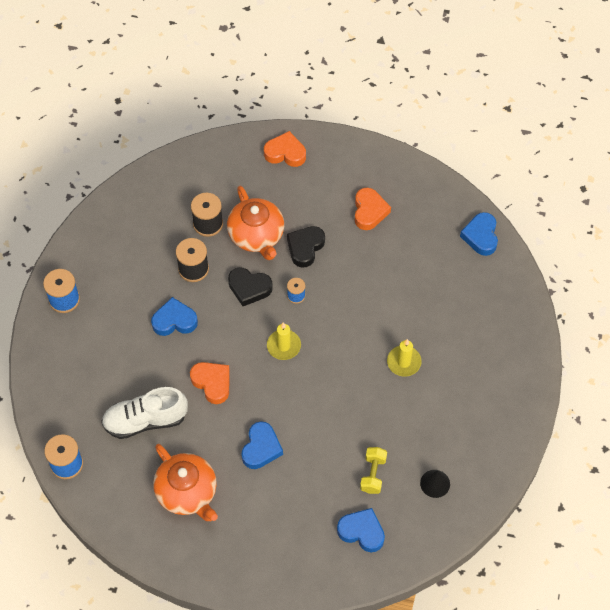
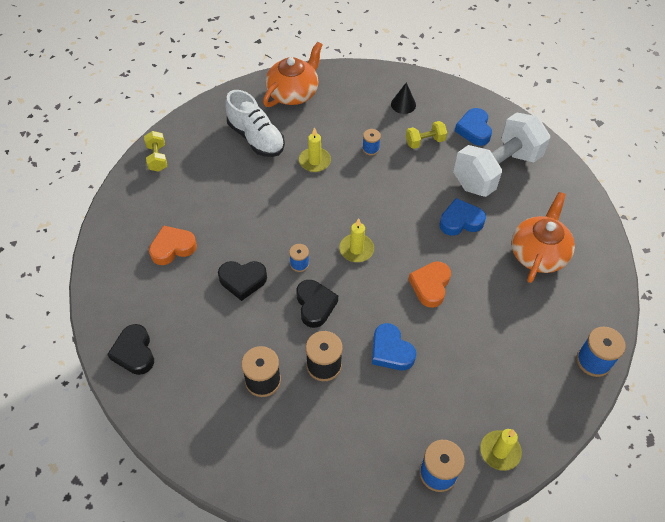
camera: 120 degrees left, 5 degrees down
white shoe [101,387,188,439] -> white shoe moved to [225,90,285,157]
orange teapot [227,186,284,260] -> orange teapot moved to [263,42,323,107]
orange heart [264,131,306,167] -> black heart [107,324,154,375]
blue heart [460,212,498,256] -> yellow dumbbell [144,131,167,172]
none -> blue spool [362,129,381,155]
none -> white dumbbell [453,113,550,197]
none -> yellow candle [480,429,522,471]

